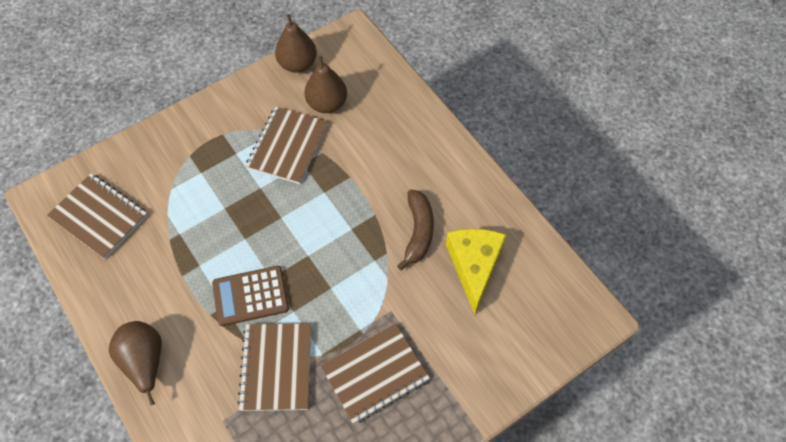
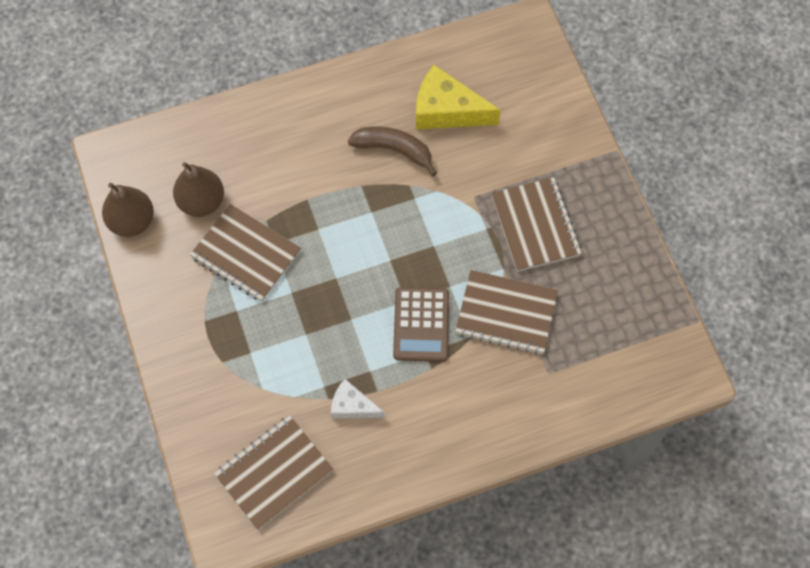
camera: 75 degrees left, 5 degrees up
brown pear [109,321,162,406] -> none
none -> white cheese [331,379,385,419]

